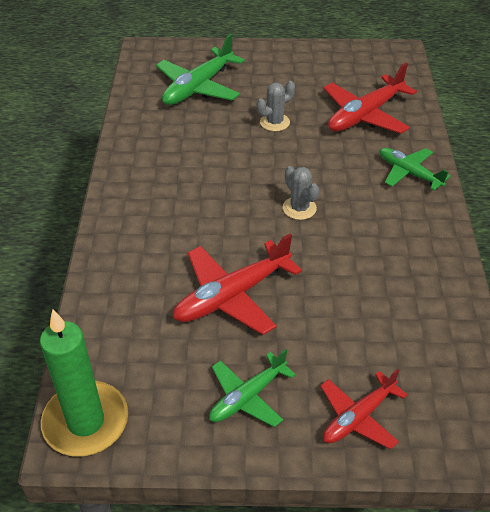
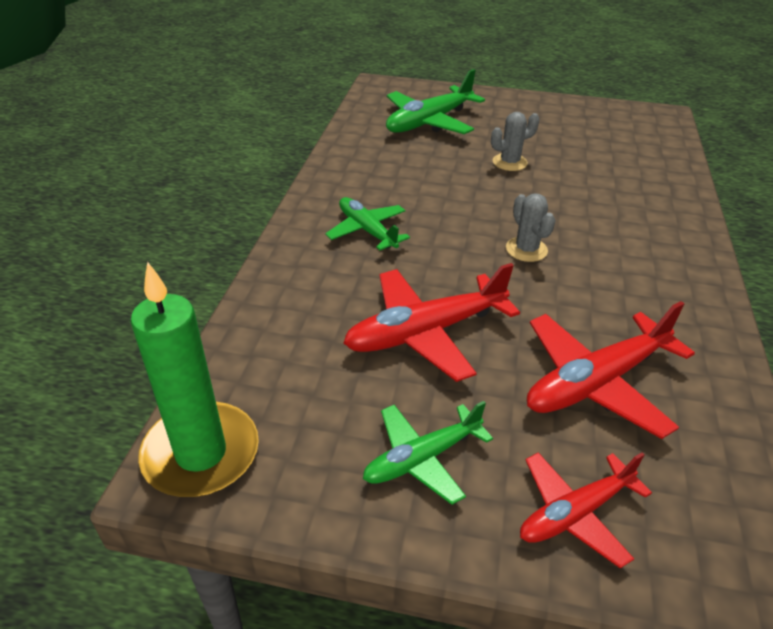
camera: 10 degrees right, 5 degrees down
red plane [323,63,417,134] -> red plane moved to [527,301,695,439]
green plane [380,148,451,191] -> green plane moved to [325,197,410,250]

